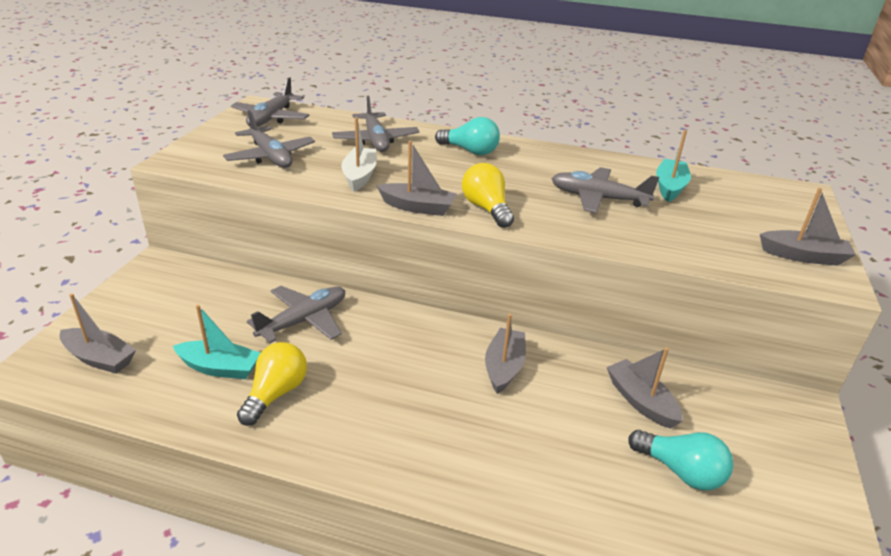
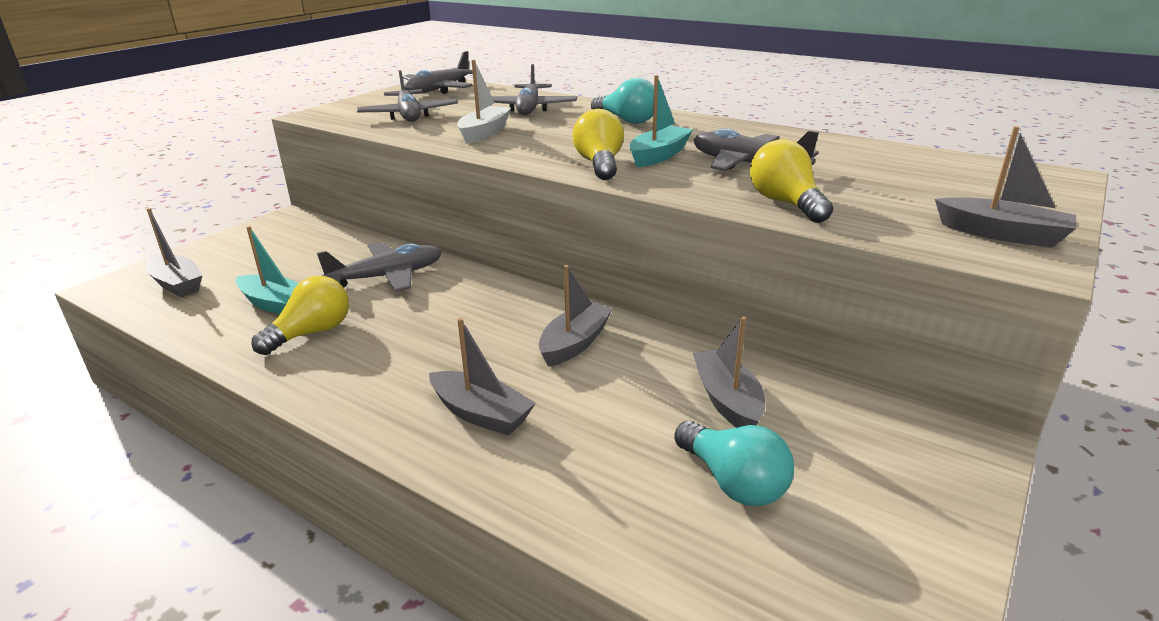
camera: 20 degrees right, 5 degrees down
grey boat [377,141,457,216] -> grey boat moved to [429,318,536,435]
turquoise boat [656,130,691,202] -> turquoise boat moved to [629,75,693,167]
none -> yellow light bulb [750,139,833,223]

